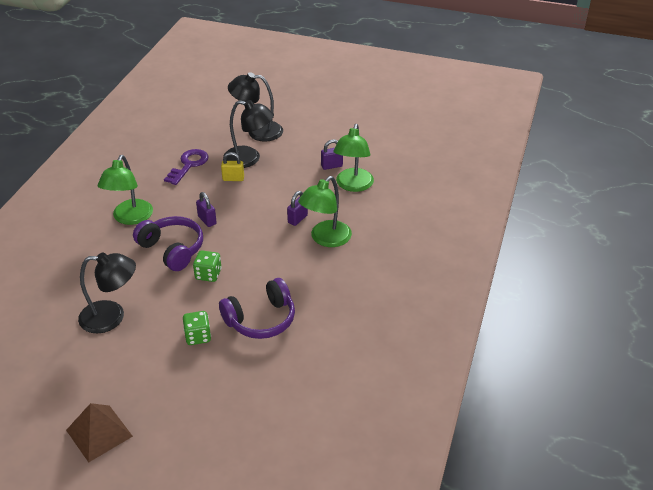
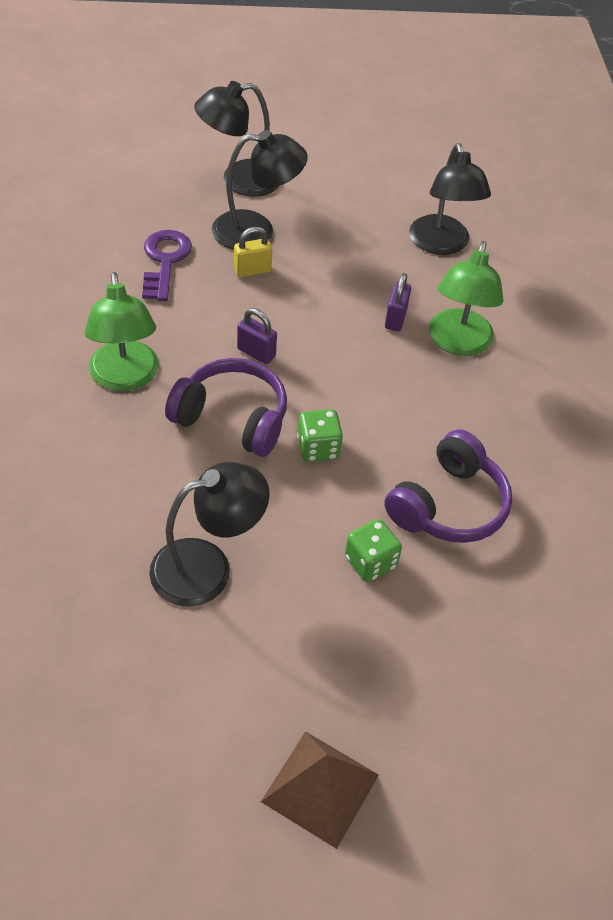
camera: 25 degrees left, 10 degrees up
purple padlock [321,140,343,170] -> none
green lamp [333,124,374,192] -> black lamp [409,143,491,255]

